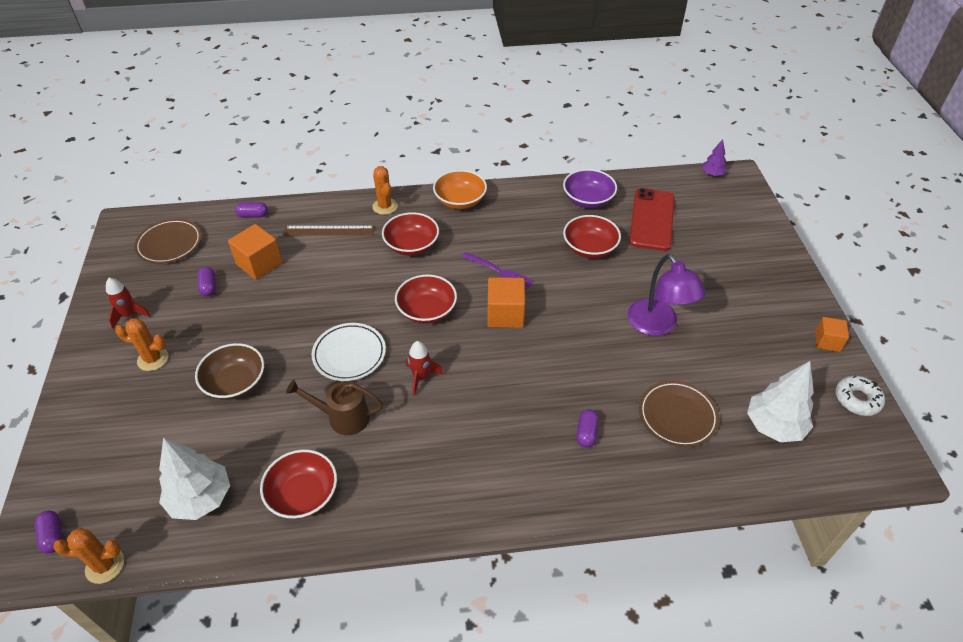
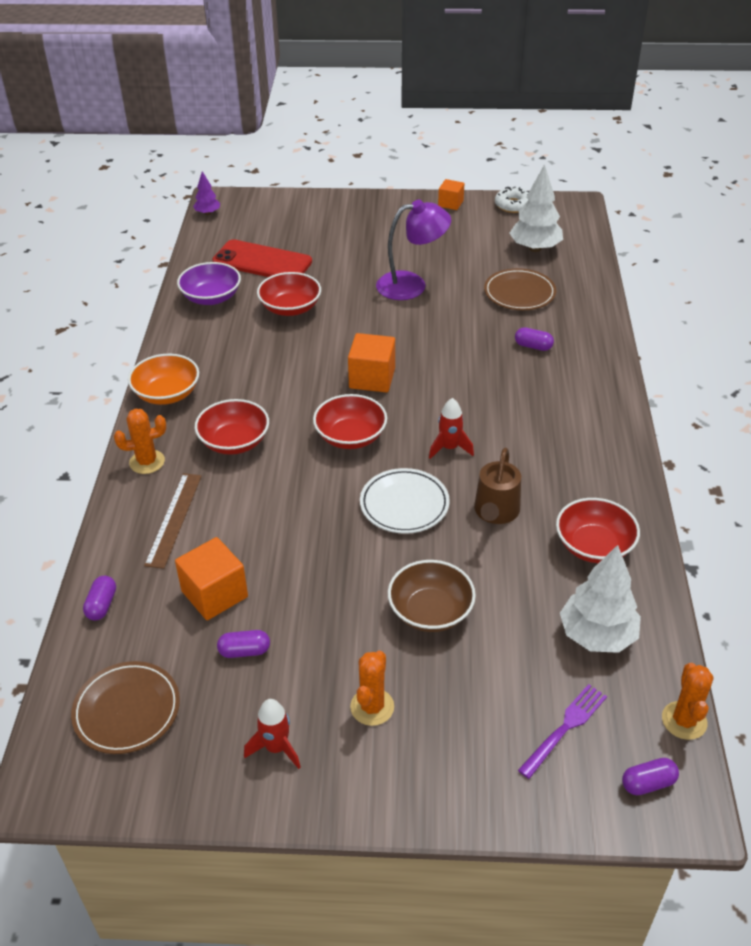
camera: 80 degrees left, 5 degrees down
purple fork [461,252,534,290] -> purple fork moved to [518,684,607,779]

